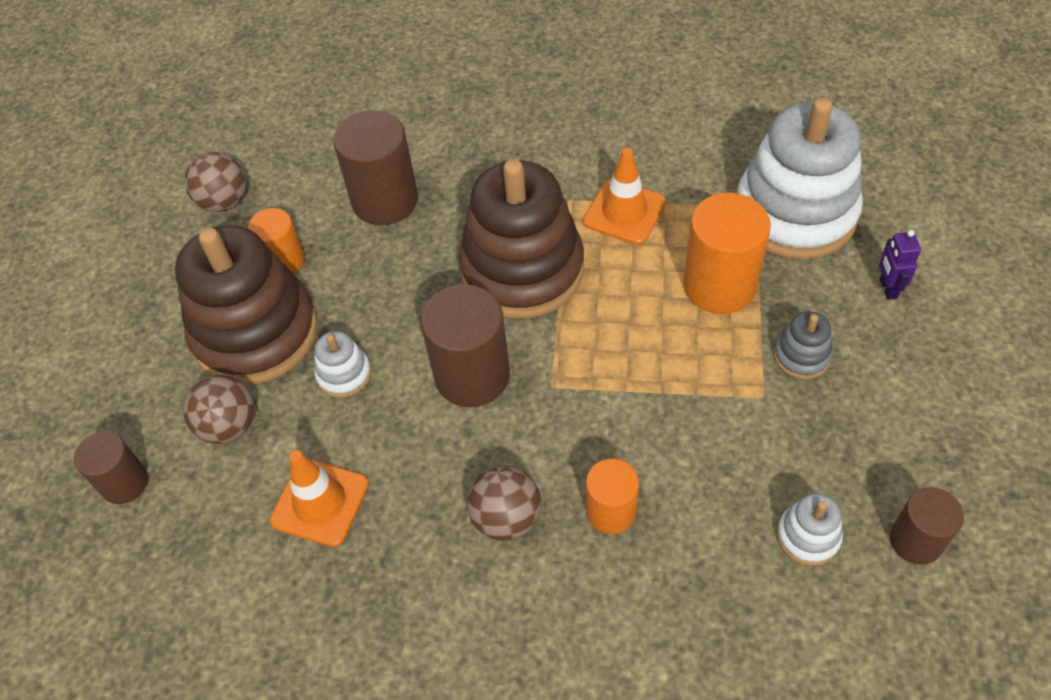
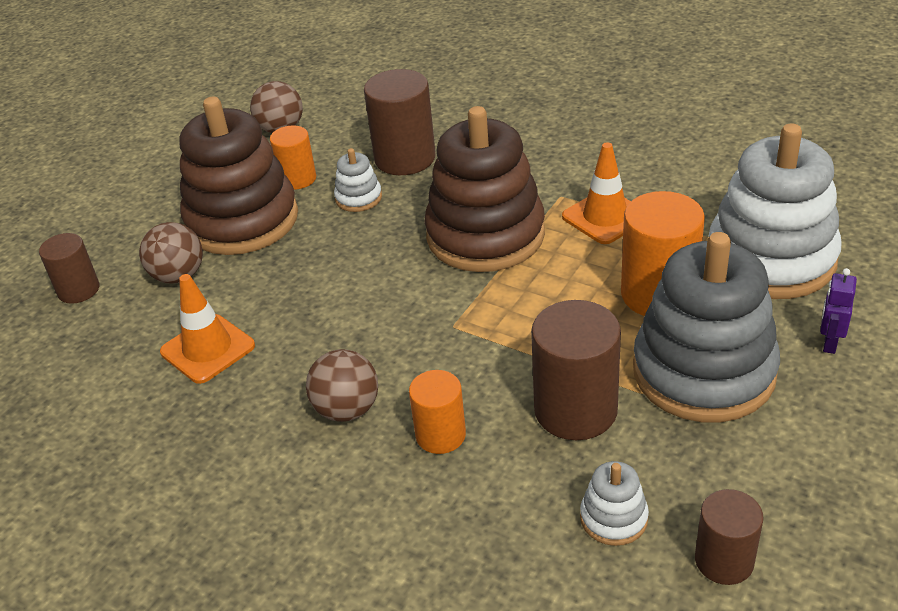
camera: 25 degrees right, 15 degrees down
white stacking toy [314,331,371,398] -> white stacking toy moved to [334,148,382,212]
brown cylinder [421,285,510,407] -> brown cylinder moved to [531,300,621,440]
grey stacking toy [774,311,833,380] -> grey stacking toy [633,232,780,422], size x2.36

